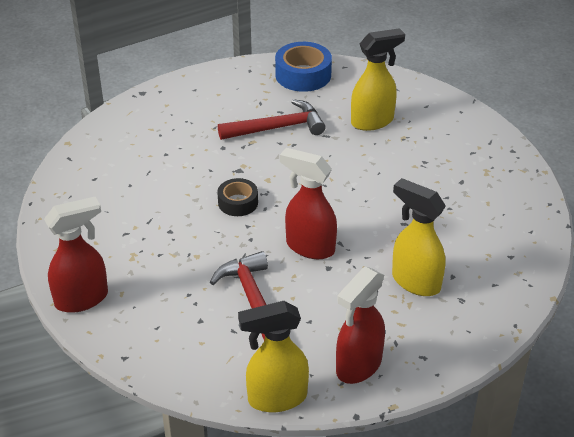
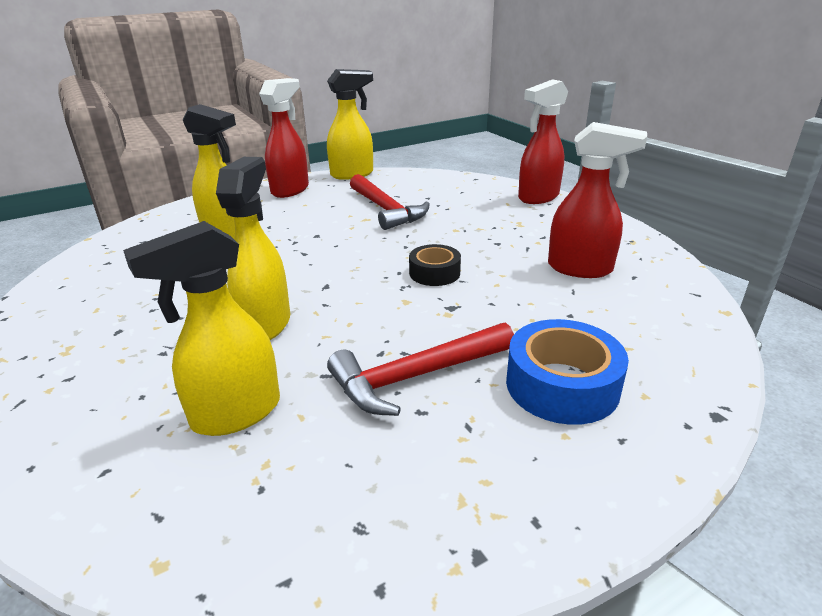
camera: 170 degrees right, 10 degrees down
blue tape [275,42,332,92] -> blue tape moved to [506,319,629,425]
red spray bottle [280,148,337,259] -> red spray bottle moved to [548,122,647,278]
none -> yellow spray bottle [216,157,290,340]

